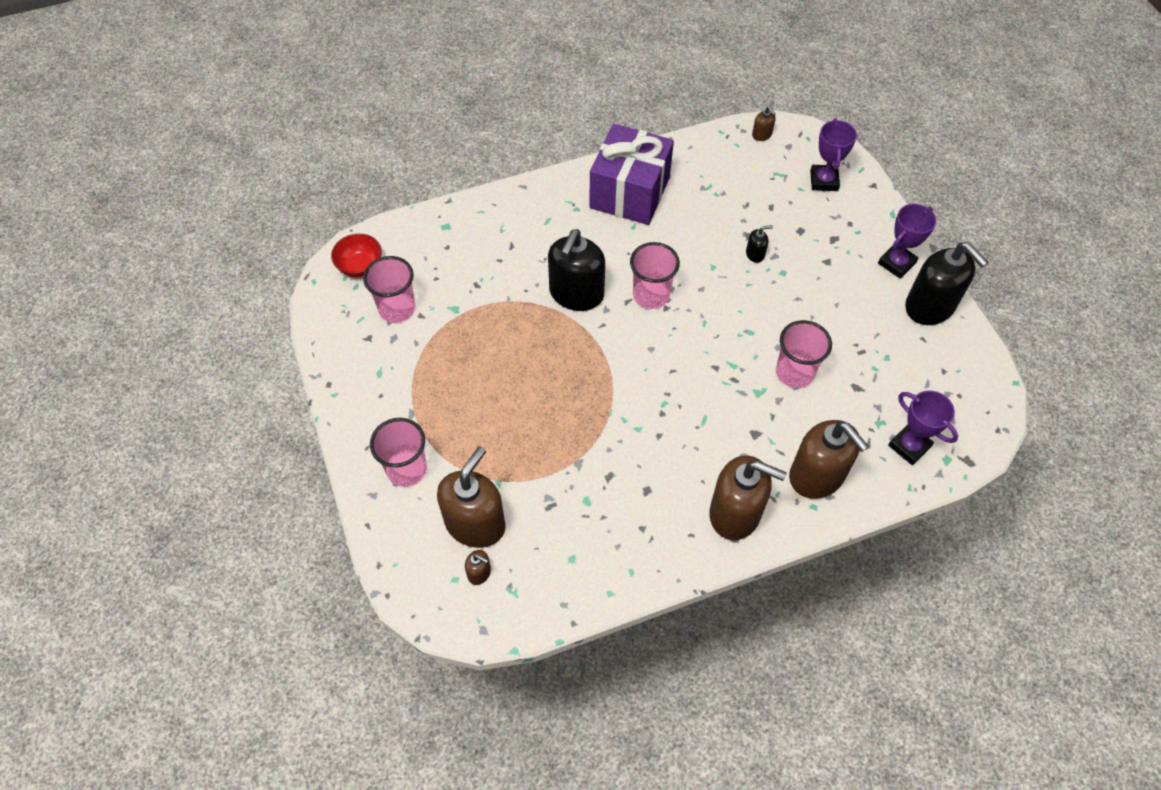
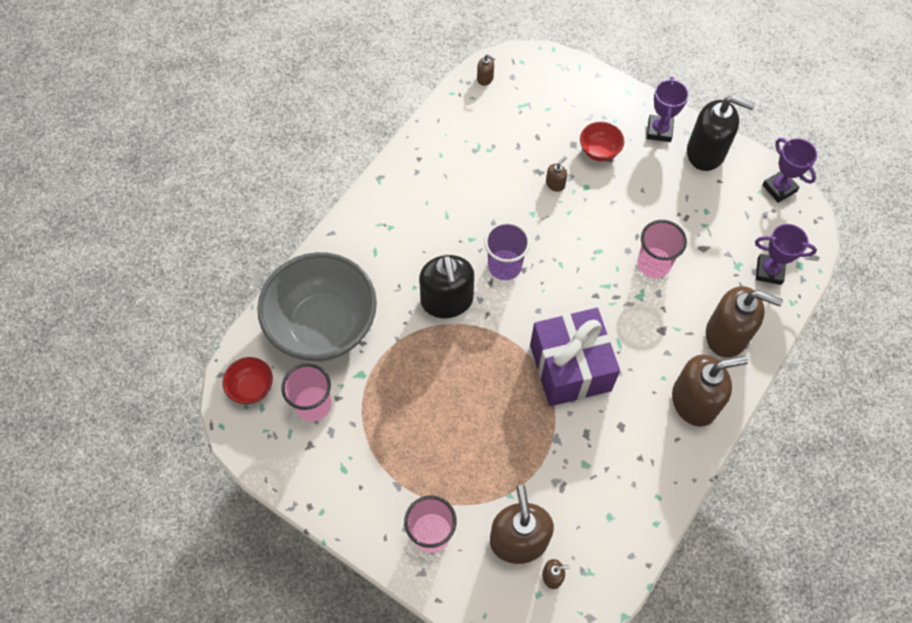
camera: 35 degrees left, 5 degrees up
purple gift [589,124,674,225] -> purple gift moved to [530,308,620,406]
pink cup [630,242,680,309] -> purple cup [484,222,530,280]
black soap dispenser [746,225,773,263] -> brown soap dispenser [546,156,567,192]
purple trophy [810,118,857,191] -> purple trophy moved to [762,138,817,203]
none -> grey bowl [257,252,377,362]
none -> red bowl [580,122,624,161]

